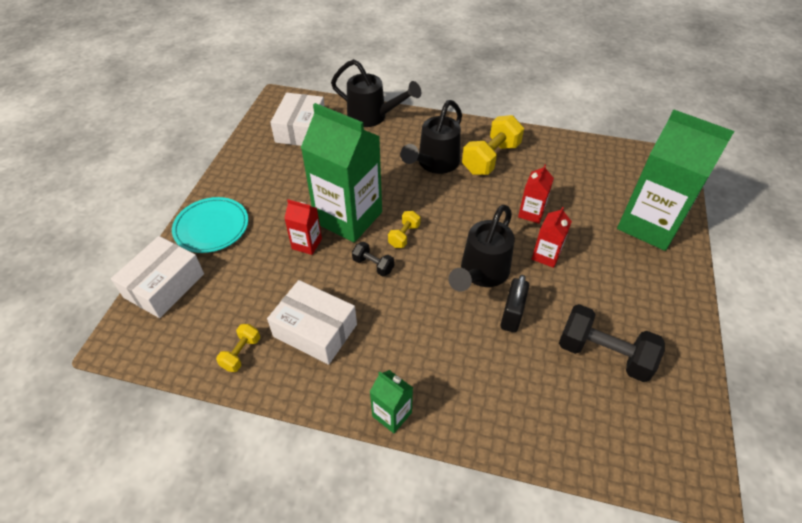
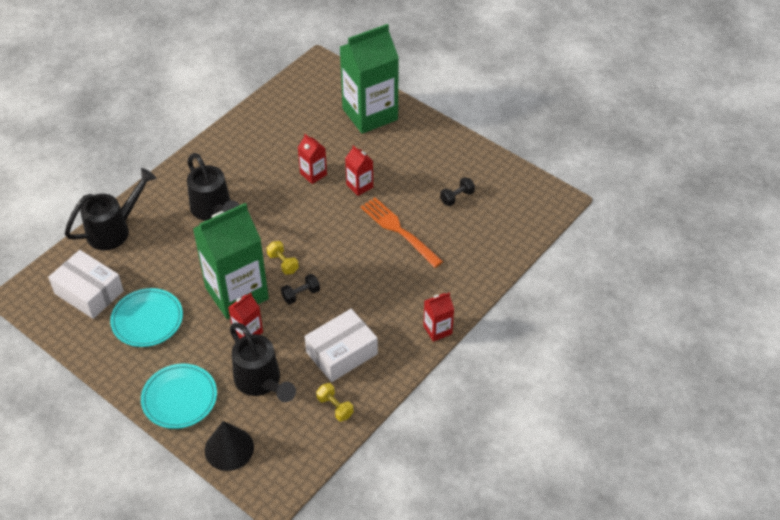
camera: 65 degrees left, 0 degrees up
white box [111,236,204,318] -> black cone [205,421,254,471]
green carton [370,370,413,433] -> red carton [423,293,454,342]
black watering can [449,205,515,292] -> black watering can moved to [230,323,296,402]
yellow dumbbell [462,115,524,175] -> none
black padlock [501,275,529,332] -> orange fork [360,198,443,268]
black dumbbell [559,304,665,382] -> black dumbbell [440,177,475,206], size x0.51
none -> turquoise plate [110,288,183,347]

